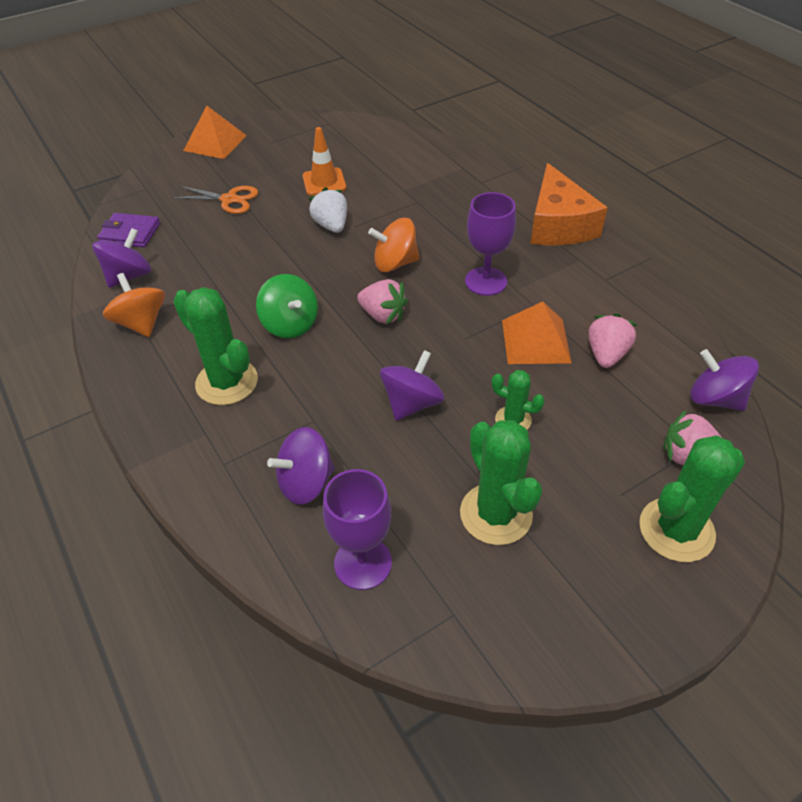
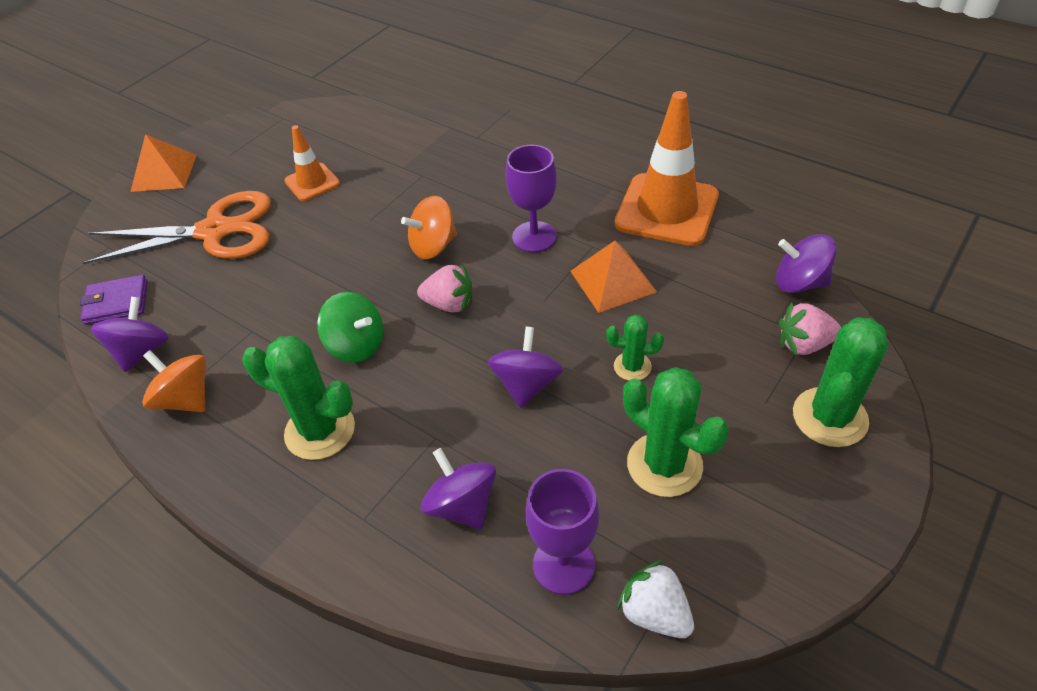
camera: 20 degrees left, 0 degrees up
orange scissors [172,186,258,214] -> orange scissors [82,191,271,264], size x1.88
purple spinning top [267,427,335,505] -> purple spinning top turned 105 degrees clockwise [421,448,496,529]
white strawberry [309,187,347,233] -> white strawberry moved to [617,560,694,638]
orange cheese [530,163,608,245] -> none
pink strawberry [588,313,637,368] -> none
none -> orange traffic cone [615,91,719,246]

